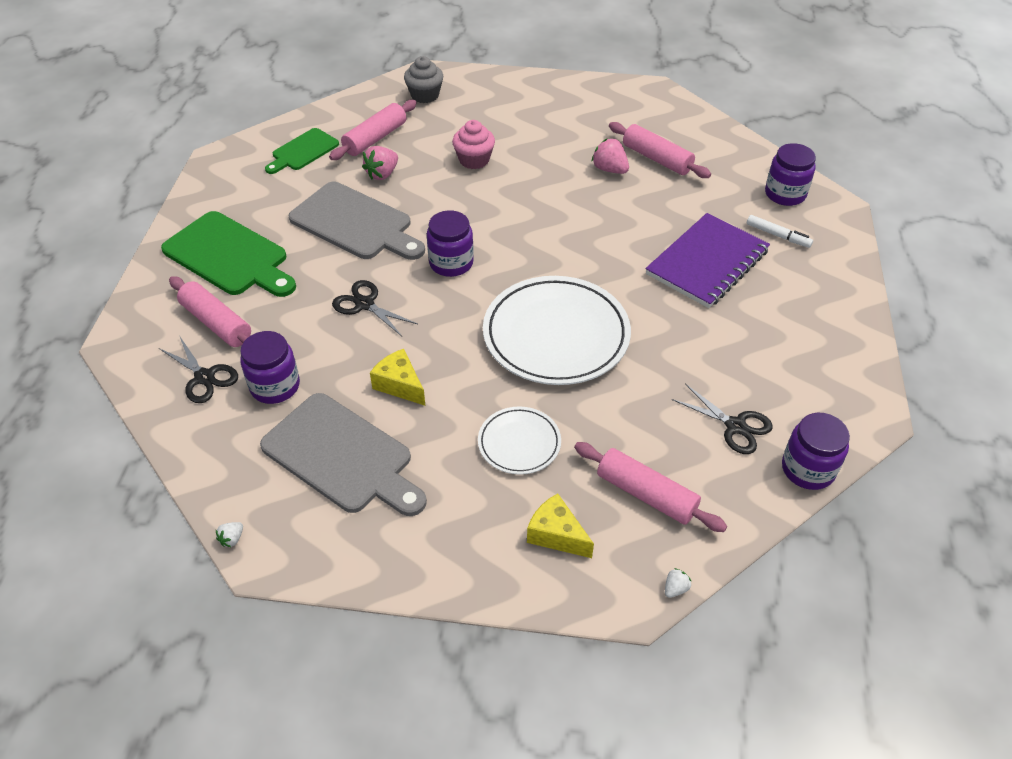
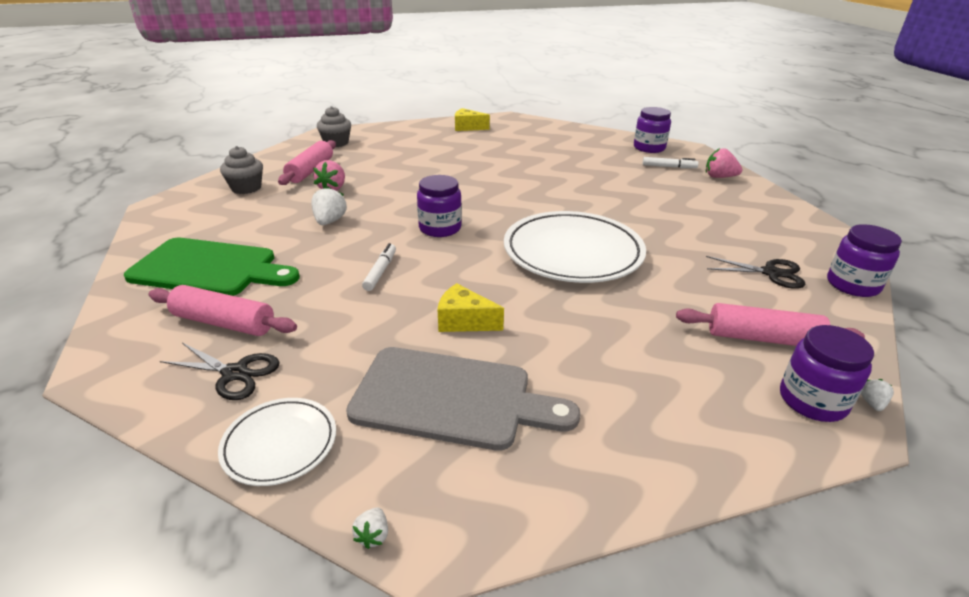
camera: 25 degrees left, 15 degrees down
purple jar [240,331,300,404] -> purple jar moved to [780,325,874,422]
green cutting board [265,128,339,174] -> grey cupcake [220,146,263,194]
grey cutting board [289,182,425,260] -> white strawberry [311,186,347,225]
black scissors [332,280,418,336] -> white marker [362,243,396,291]
pink cupcake [452,120,495,169] -> none
white plate [478,406,561,475] -> white plate moved to [218,398,336,486]
yellow cheese [527,493,594,558] -> yellow cheese moved to [455,108,490,131]
pink strawberry [591,138,629,174] -> pink strawberry moved to [706,148,742,178]
pink rolling pin [609,122,711,178] -> none
purple notebook [646,213,770,308] -> none

